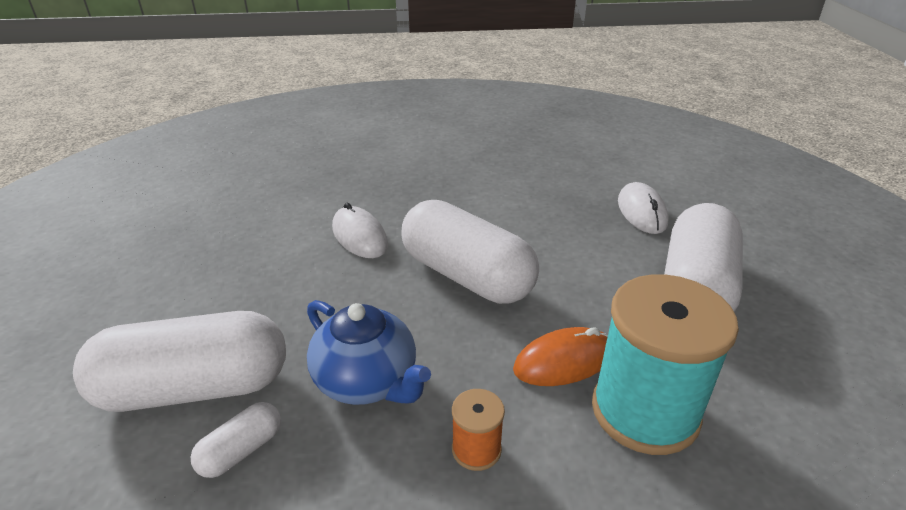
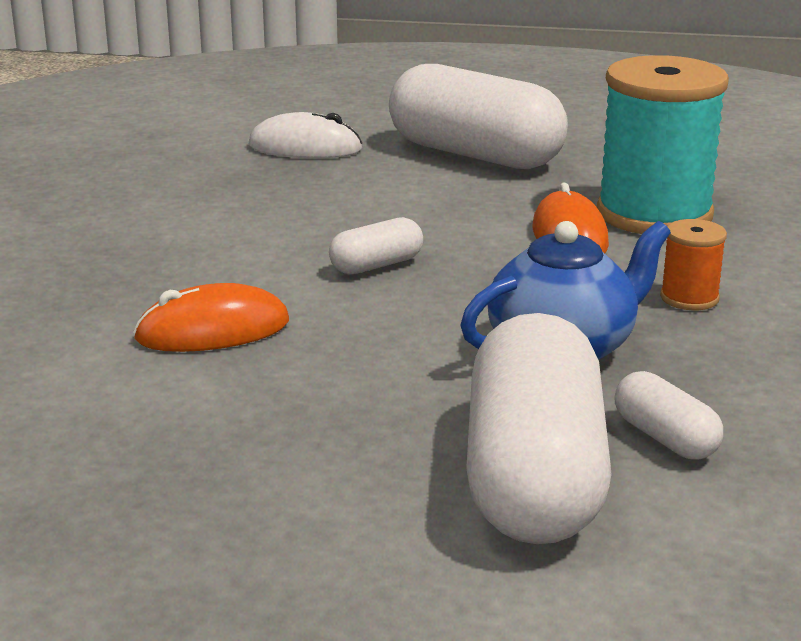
camera: 75 degrees left, 10 degrees down
white mouse [332,202,388,258] -> orange mouse [133,283,289,352]
white capsule [402,200,539,304] -> white capsule [329,217,423,275], size x0.44

